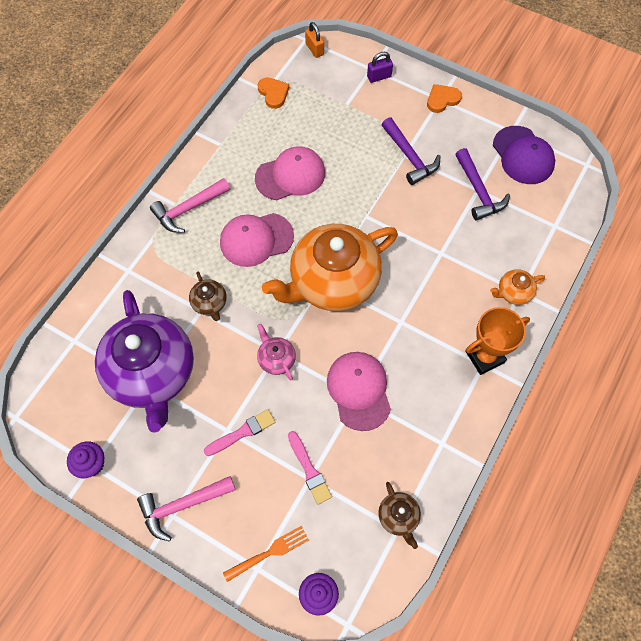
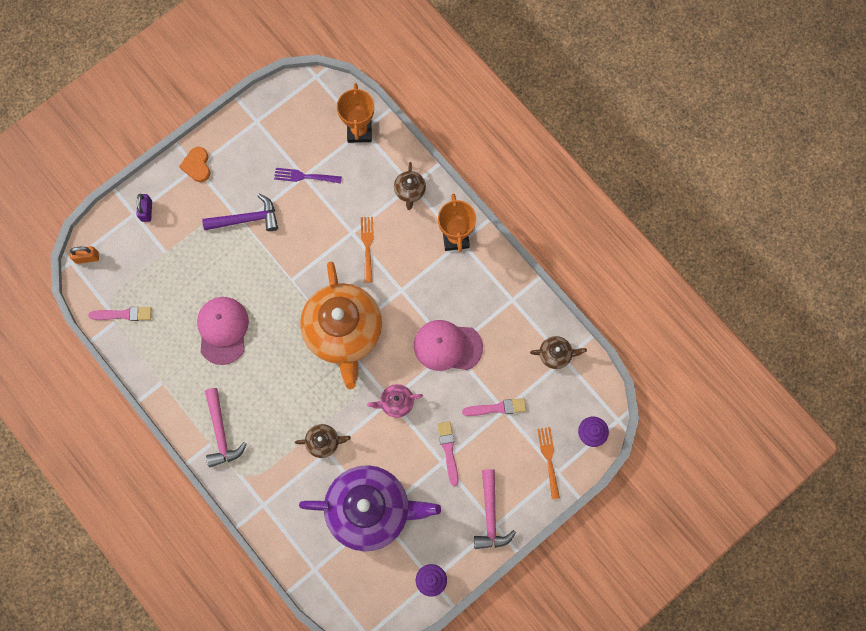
camera: 70 degrees left, 10 degrees up
pink cap [220,213,294,267] -> none
orange heart [257,78,289,109] -> pink brush [88,307,152,321]
purple hammer [455,148,510,221] -> purple fork [274,168,342,183]
orange teapot [490,269,545,305] -> brown teapot [394,162,426,210]
purple cap [493,126,555,184] -> none
none -> orange trophy [337,83,374,143]
none -> orange fork [361,217,374,283]

